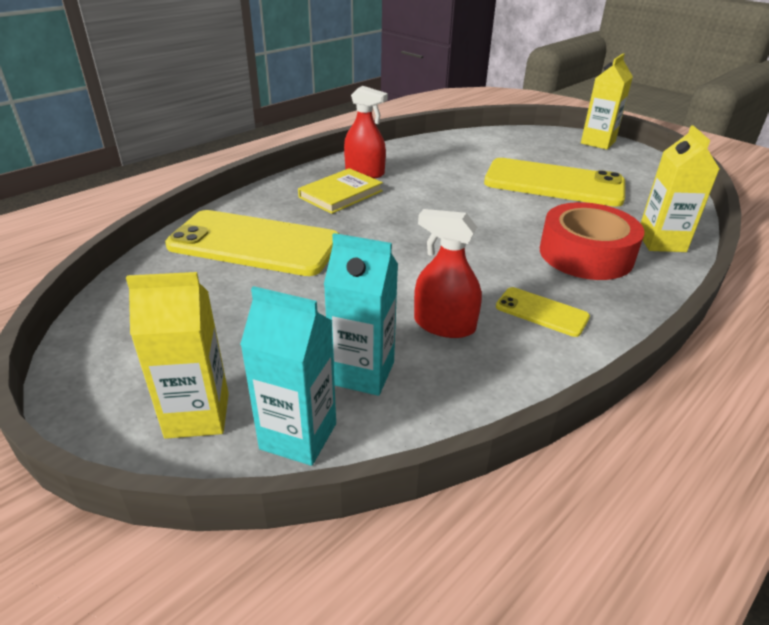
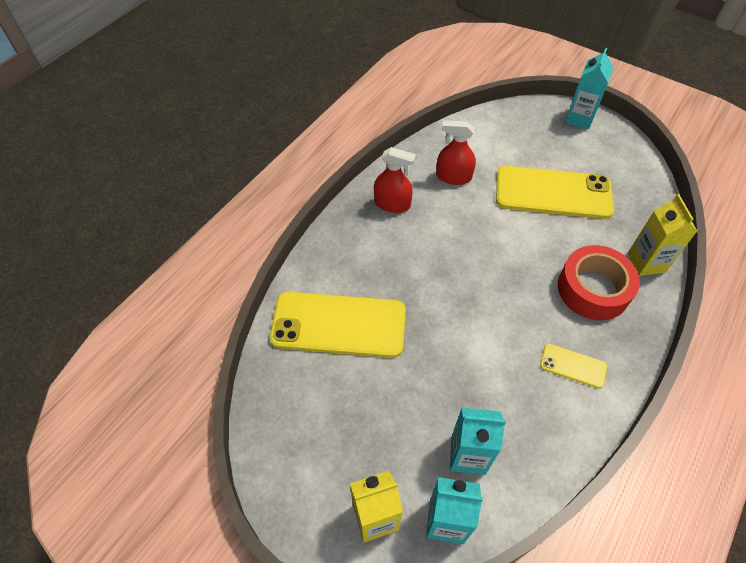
camera: 10 degrees left, 20 degrees up
yellow book [298,168,383,214] -> none
red spray bottle [414,209,482,338] -> red spray bottle moved to [436,120,476,185]
yellow carton [581,54,633,149] -> turquoise carton [565,48,613,129]

